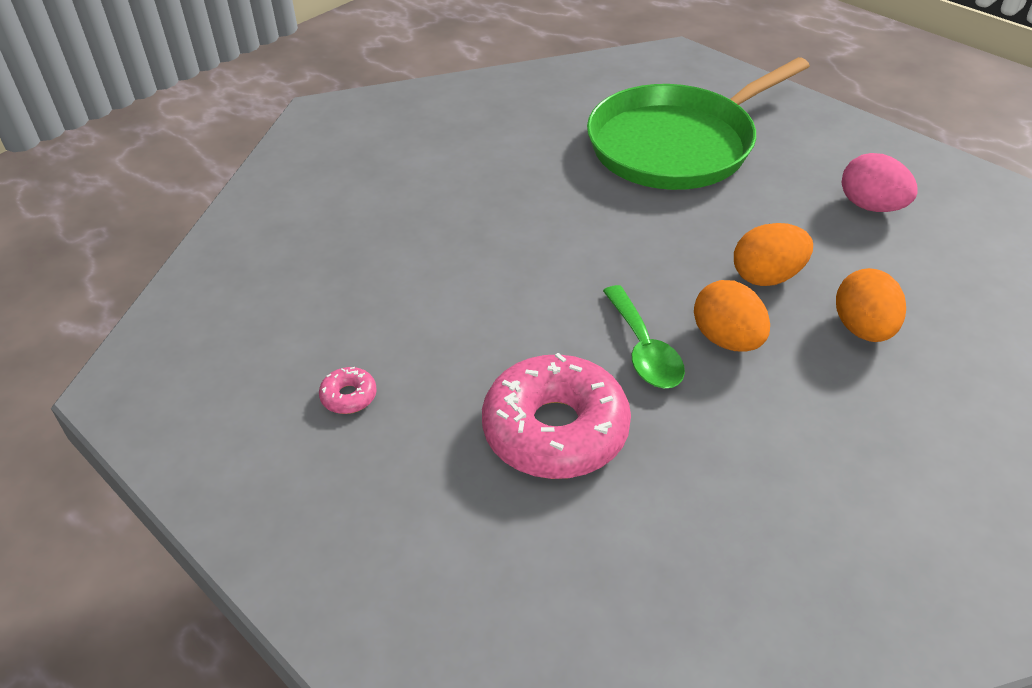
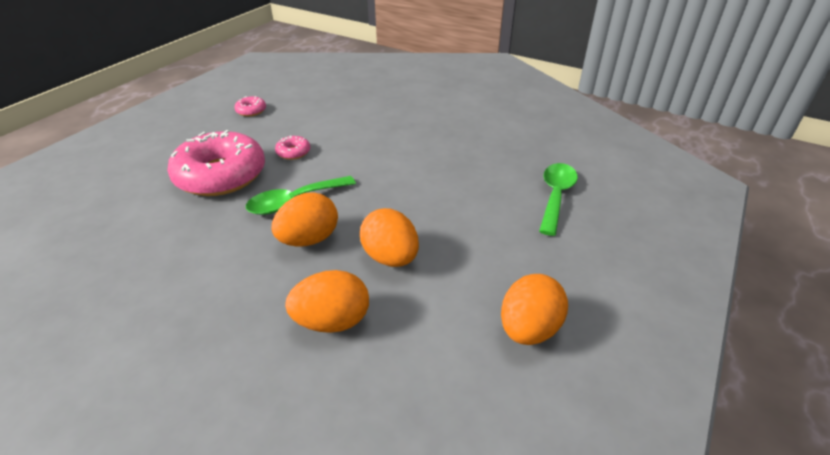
camera: 75 degrees right, 5 degrees down
green pan [587,57,810,190] -> green spoon [539,163,578,236]
pink egg [842,153,918,212] -> orange egg [501,274,568,345]
none -> pink donut [275,136,310,160]

